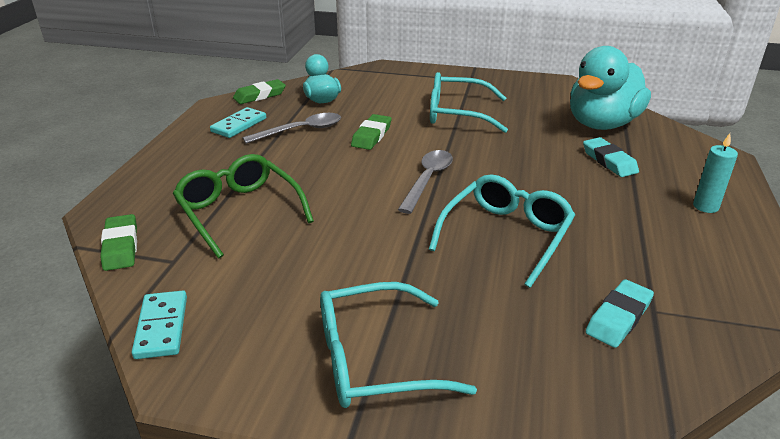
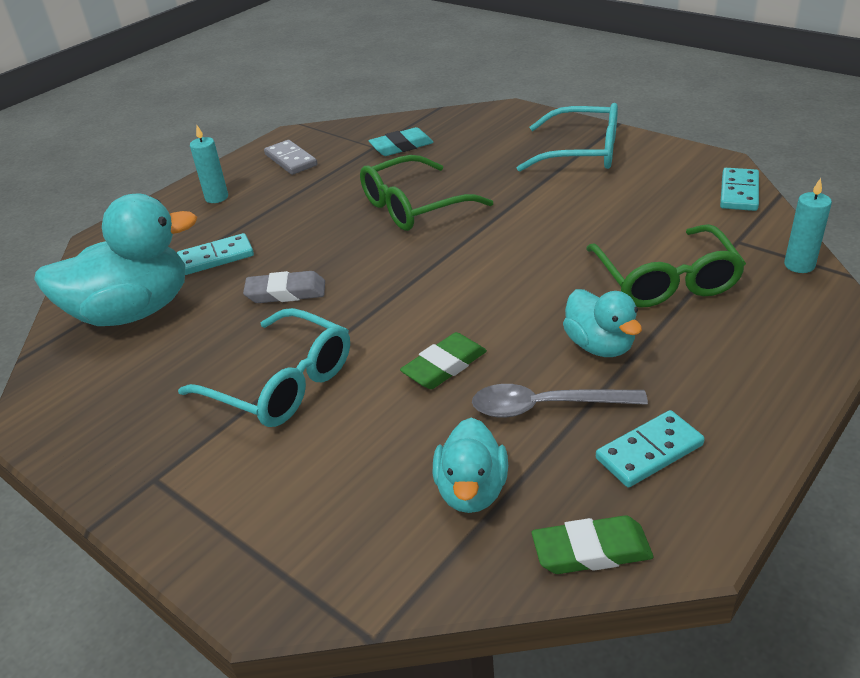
camera: 150 degrees left, 5 degrees up
green eraser [100,214,137,271] -> turquoise candle [784,178,832,273]
grey spoon [398,150,453,214] -> none
turquoise glasses [429,174,575,288] -> green glasses [360,155,493,231]
turquoise eraser [583,137,639,177] -> turquoise domino [177,233,254,275]
none -> grey eraser [243,271,325,303]
none -> grey domino [264,140,317,175]
none -> turquoise duck [563,289,642,357]

